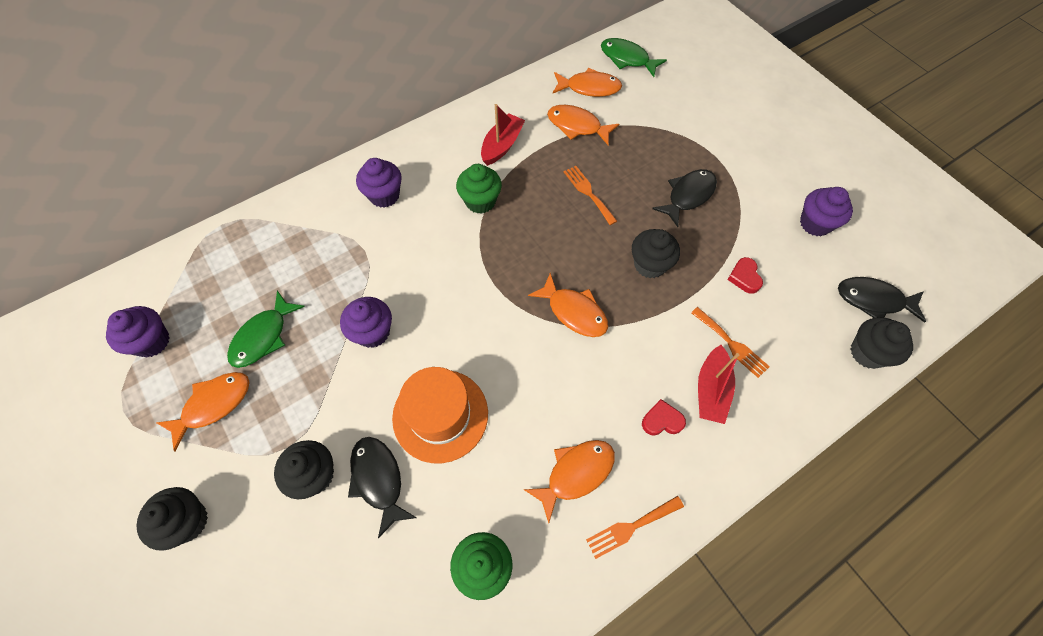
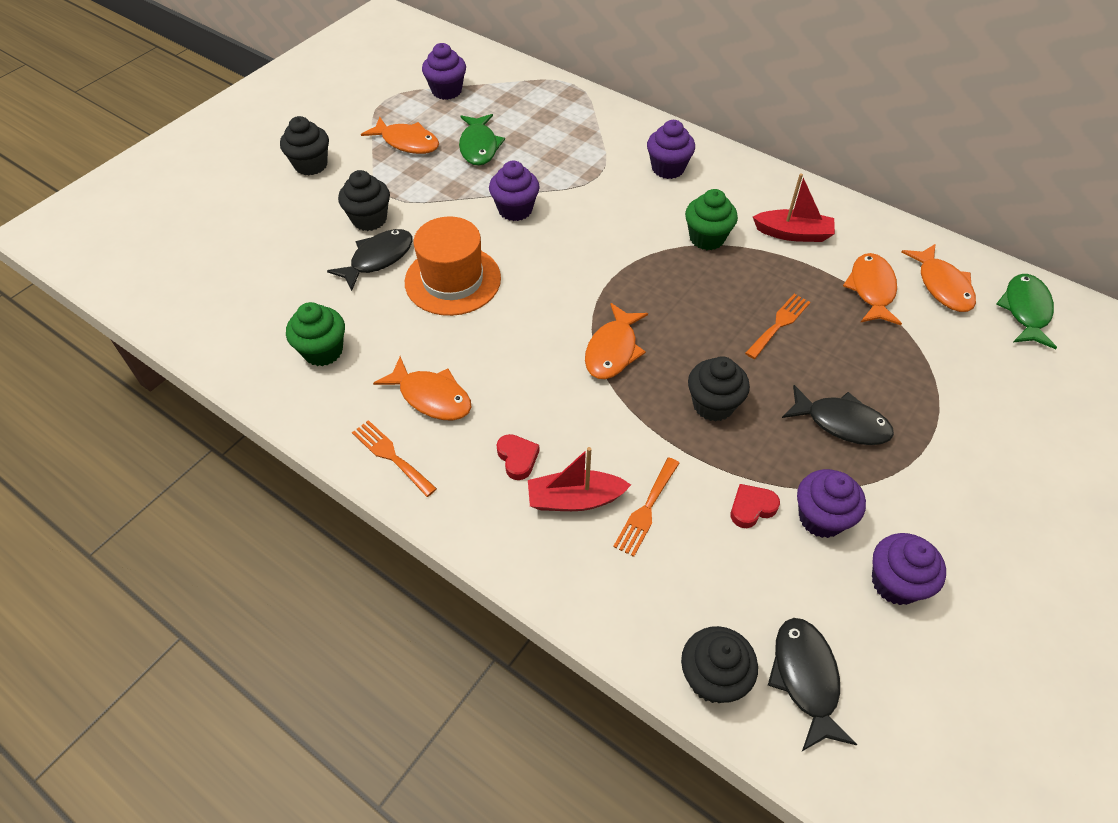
camera: 70 degrees right, 10 degrees down
green fish [227,291,305,368] -> green fish turned 105 degrees counterclockwise [459,114,505,166]
none -> purple cupcake [797,469,866,538]

